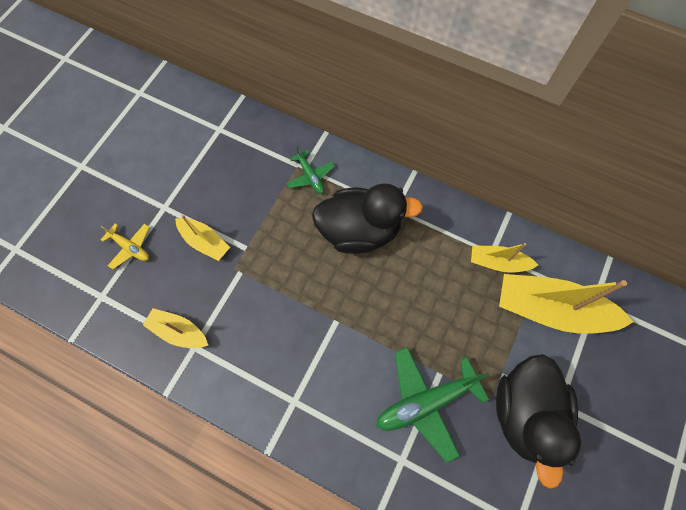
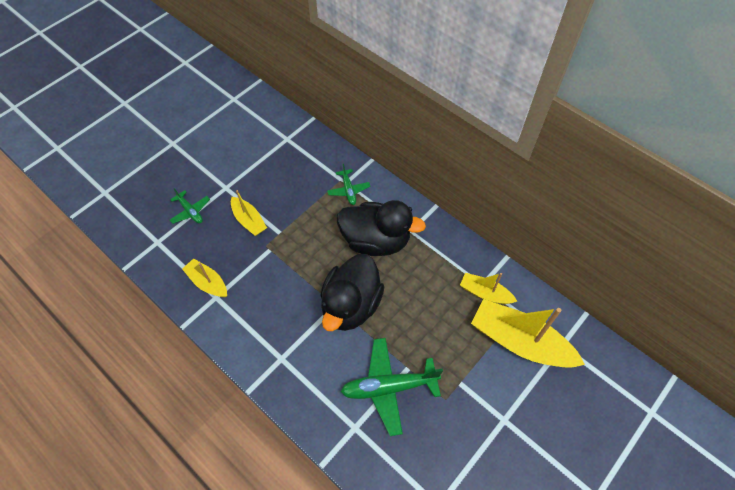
camera: 15 degrees right, 10 degrees down
yellow plane [100,223,150,269] -> green plane [170,188,210,224]
black duck [496,354,581,489] -> black duck moved to [320,254,384,331]

